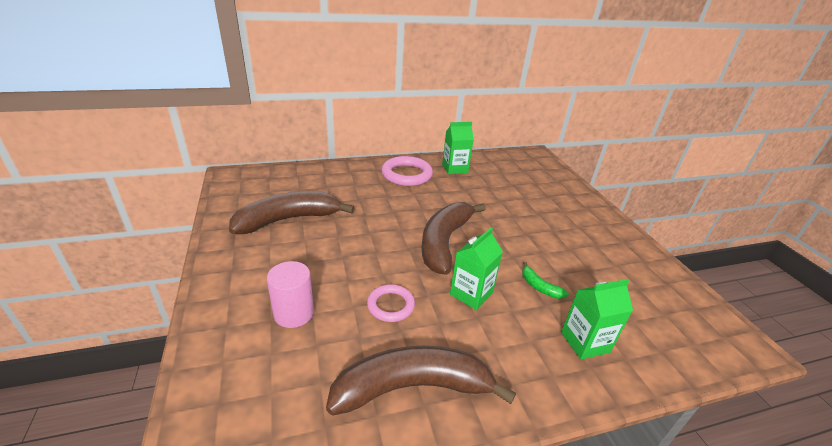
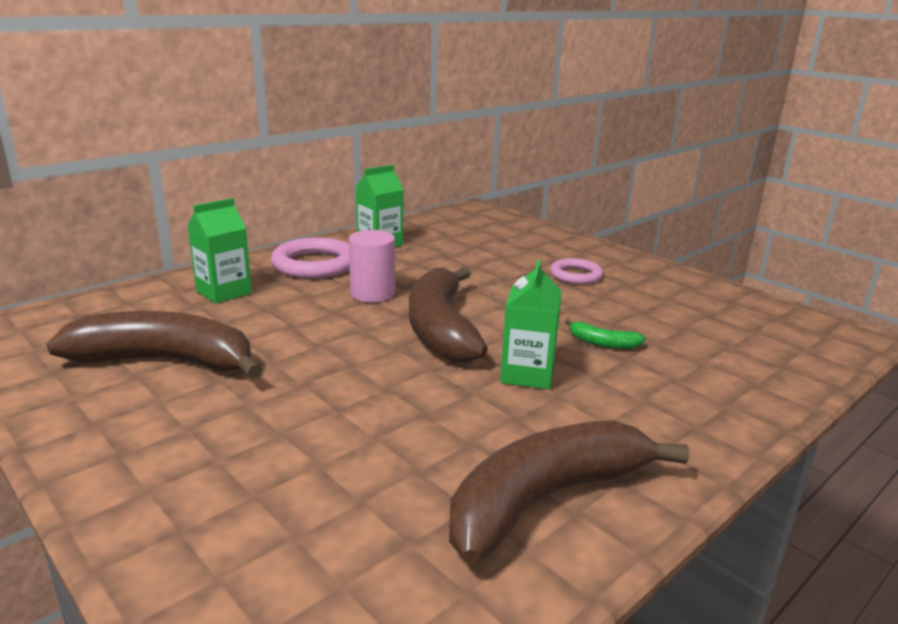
camera: 25 degrees left, 10 degrees down
brown banana [229,191,355,234] -> brown banana turned 60 degrees clockwise [46,311,262,379]
pink cylinder [267,261,314,328] -> pink cylinder moved to [349,230,395,302]
pink ring [367,284,415,322] -> pink ring moved to [550,258,603,284]
green carton [561,279,633,360] -> green carton moved to [188,198,252,304]

